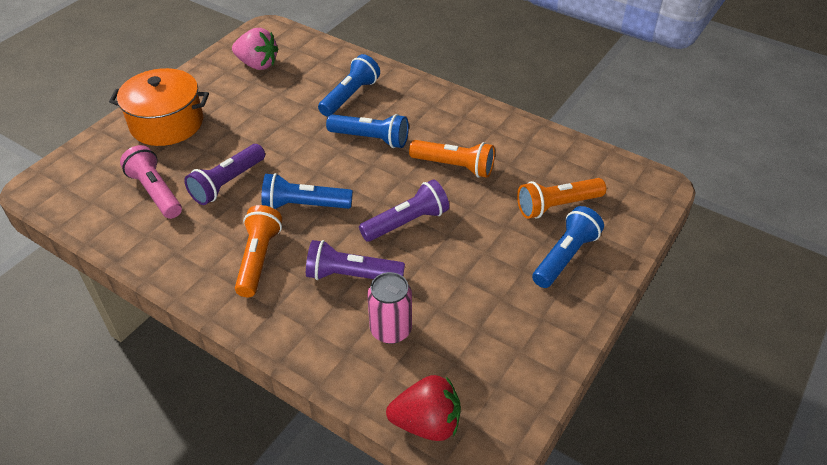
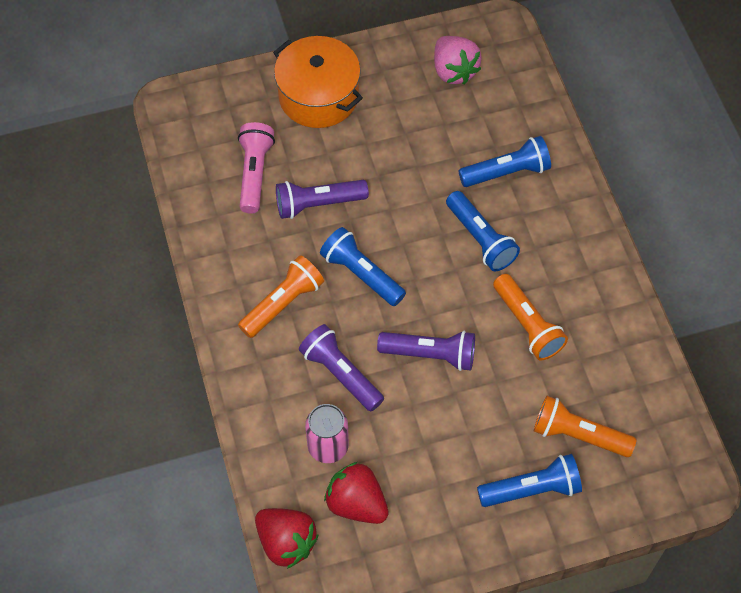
camera: 40 degrees right, 15 degrees up
none -> red strawberry [324,462,389,524]

